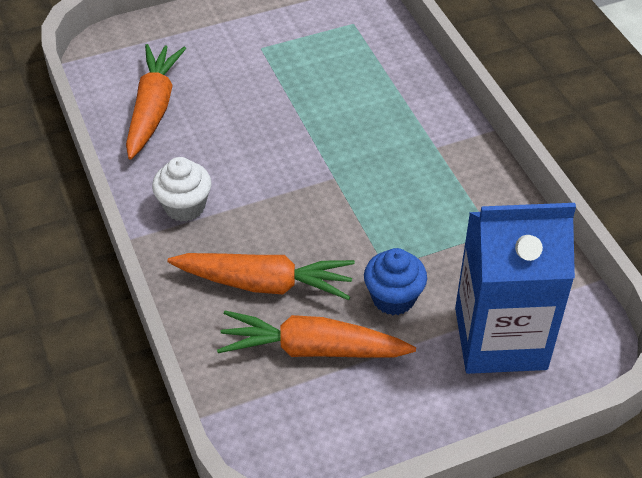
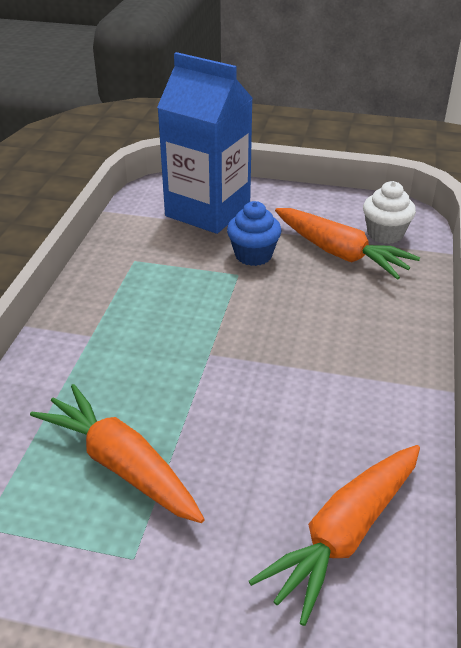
camera: 145 degrees left, 10 degrees down
white cupcake [152,157,212,222] -> white cupcake moved to [363,181,416,244]
orange carrot [167,253,355,300] -> orange carrot moved to [30,384,205,523]

